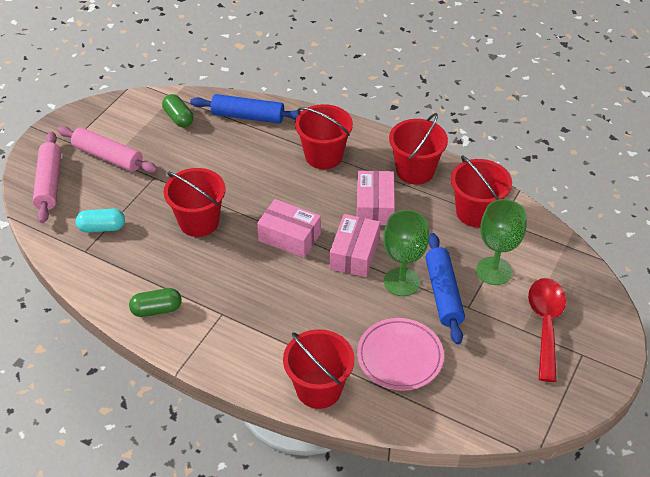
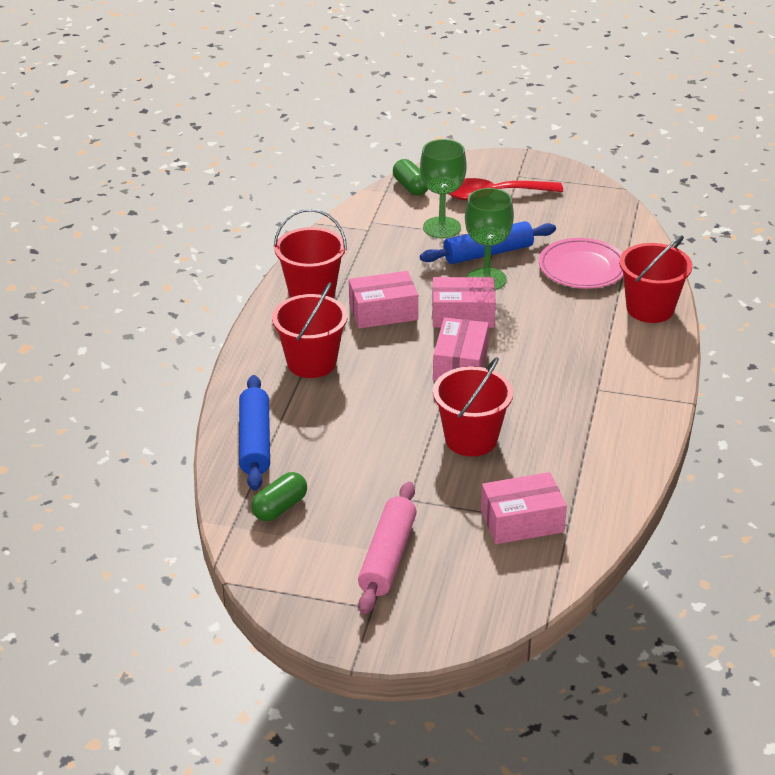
camera: 105 degrees left, 10 degrees down
pink rolling pin [33,132,61,223] -> none
turquoise capsule [76,209,125,232] -> pink box [481,472,567,544]
green capsule [129,288,182,317] -> green capsule moved to [393,159,428,195]
red bucket [451,155,512,227] -> none

